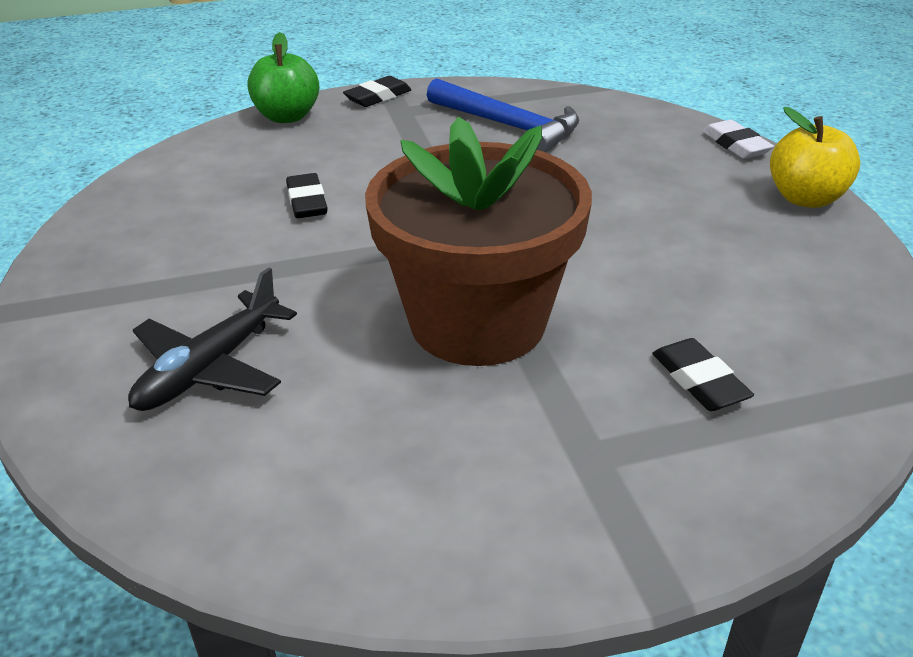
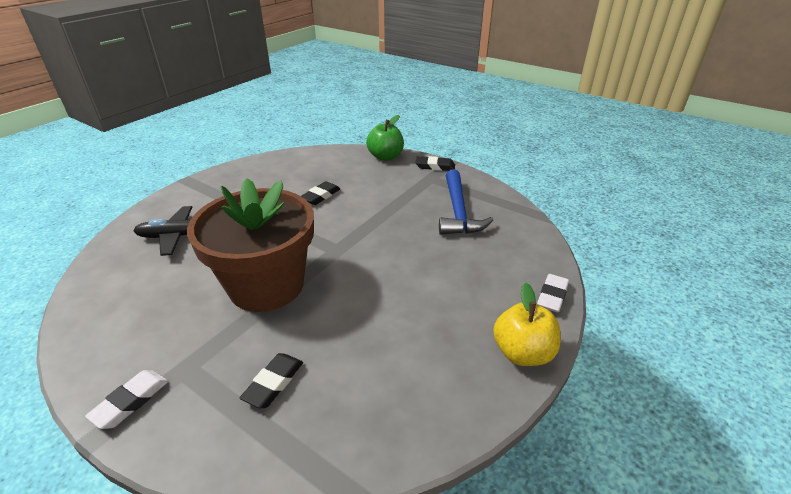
camera: 50 degrees right, 0 degrees up
none -> white eraser [85,370,168,429]

